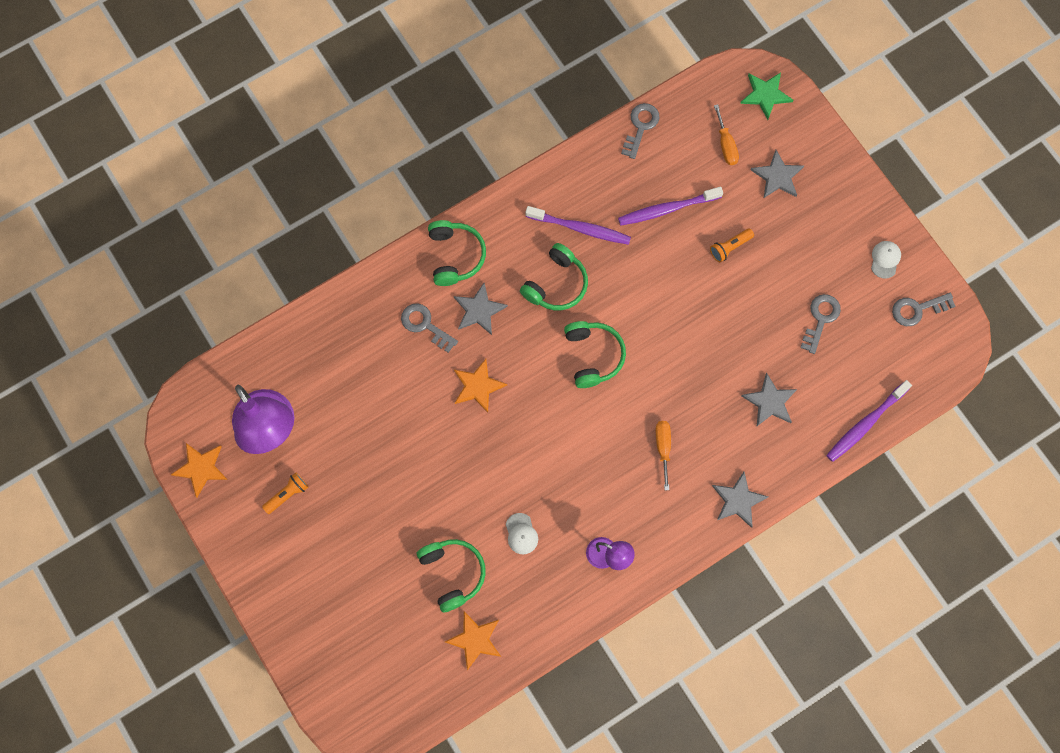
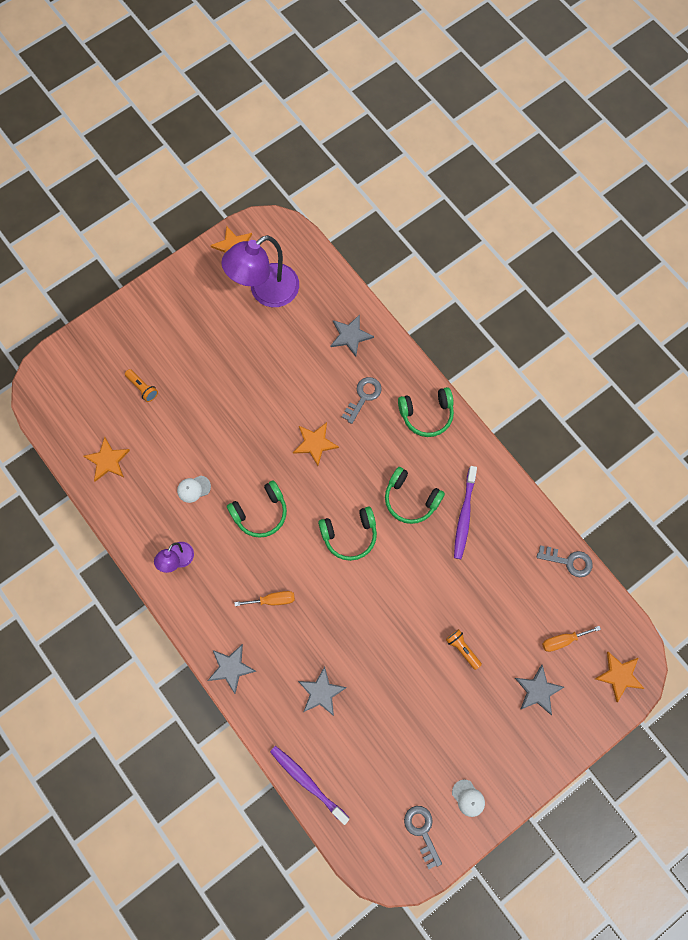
camera: 85 degrees right, 0 degrees up
orange flashlight [262,472,308,514] -> orange flashlight moved to [125,369,158,402]
green headphones [417,539,486,612] -> green headphones moved to [227,480,287,538]
grey star [454,283,508,335] -> grey star moved to [330,314,374,357]
purple toothbrush [618,187,723,226] -> none
green star [740,73,793,120] -> orange star [595,652,645,702]
grey key [801,294,841,354] -> none
white cap [871,241,901,279] -> white cap turned 45 degrees clockwise [452,779,485,817]

